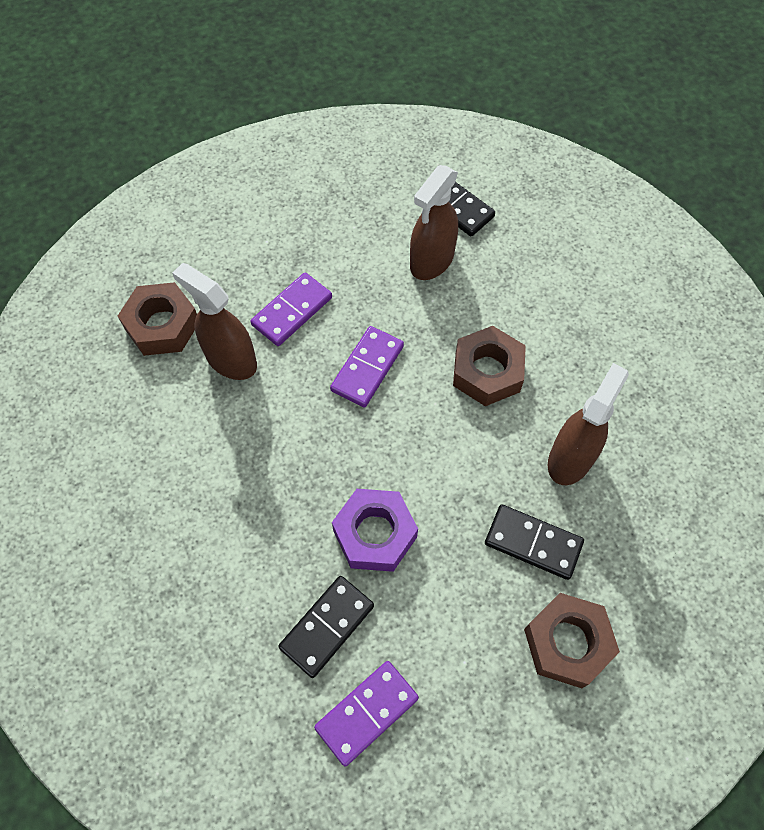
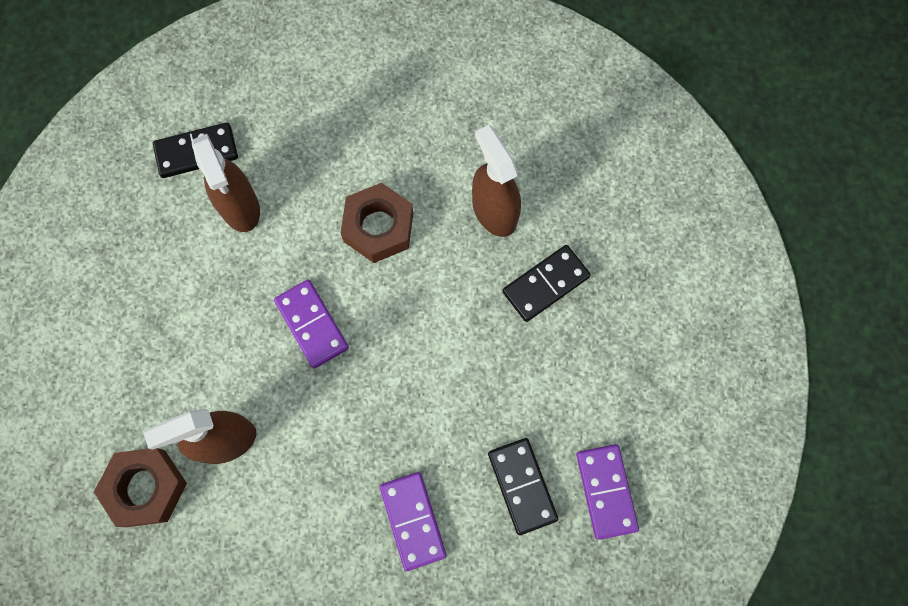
camera: 60 degrees left, 10 degrees up
purple domino [251,273,332,346] -> purple domino moved to [380,472,447,571]
purple nut [332,489,418,572] -> none
brown nut [524,593,620,688] -> none

